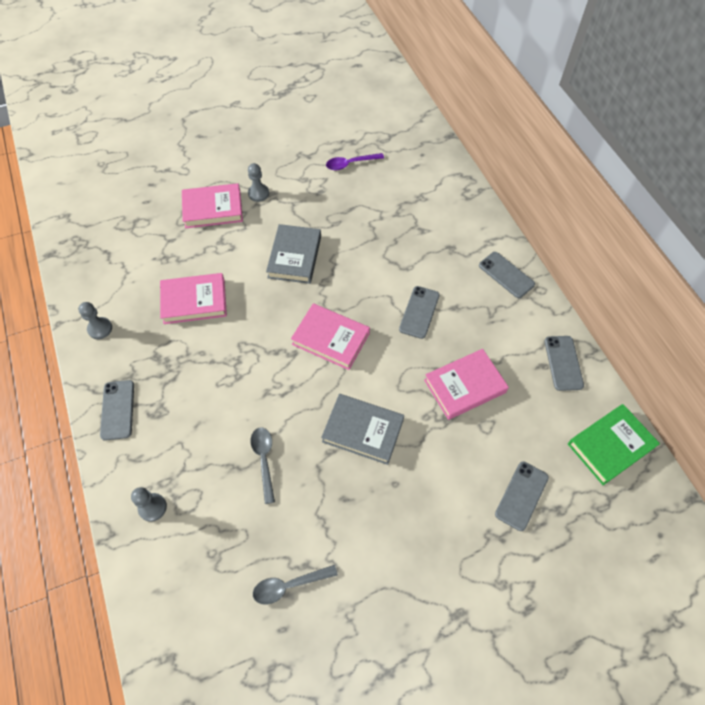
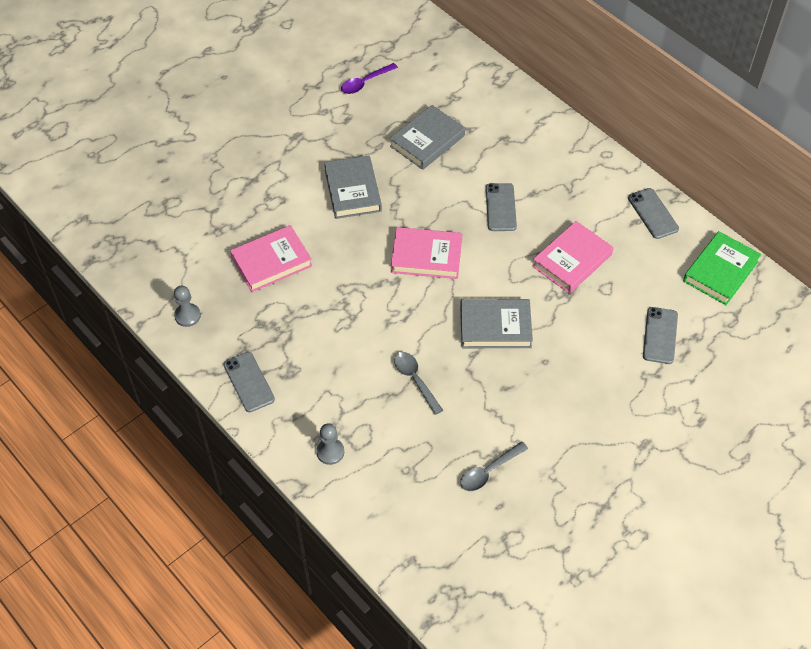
camera: 20 degrees left, 5 degrees down
pink book [182,183,243,228] -> none
grey pawn [248,163,269,202] -> none
grey phone [479,252,535,298] -> none
none -> grey book [390,105,465,170]

